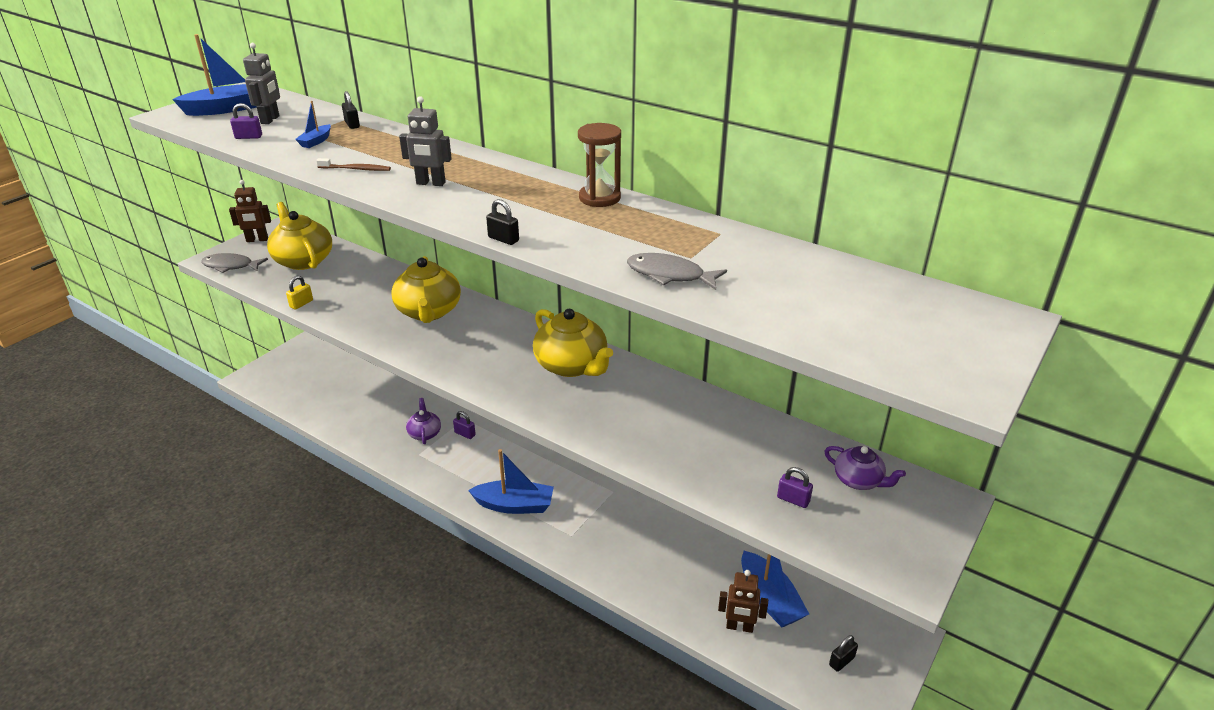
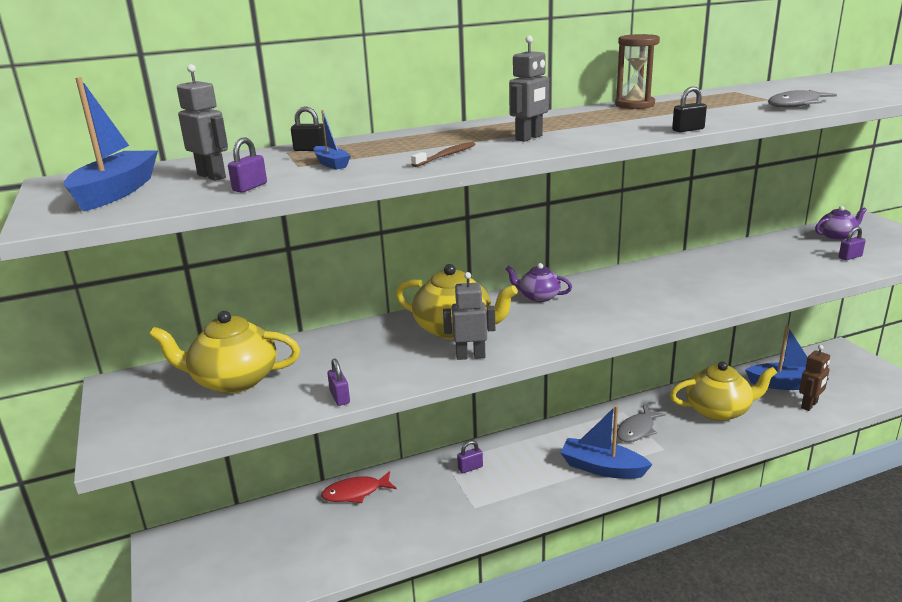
camera: 55 degrees left, 10 degrees down
grey fish [201,253,268,273] -> grey fish moved to [617,406,666,442]
brown robot [229,180,271,242] -> none
yellow padlock [286,276,313,310] -> purple padlock [327,359,350,406]
purple teapot [406,398,441,444] -> purple teapot moved to [506,263,572,302]
blue boat [468,449,554,514] -> blue boat turned 105 degrees counterclockwise [560,405,652,479]
yellow teapot [533,309,613,377] -> yellow teapot moved to [670,361,777,421]
black padlock [829,635,858,672] -> none
none -> red fish [321,471,396,503]
none -> grey robot [443,272,495,360]

